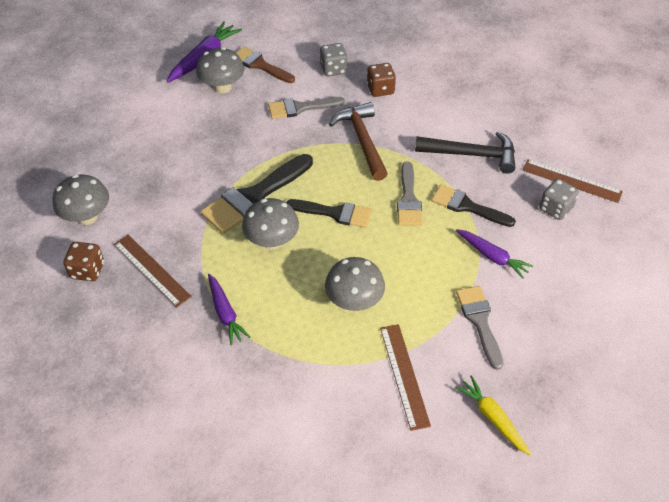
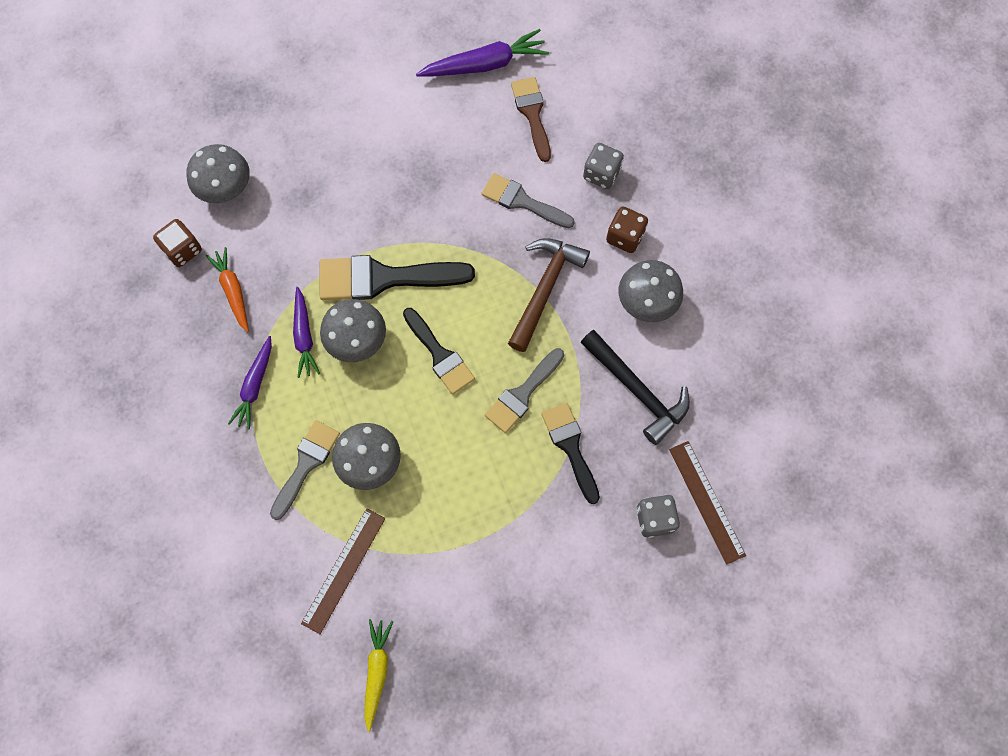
camera: 40 degrees right, 20 degrees up
brown ruler [114,235,192,307] -> orange carrot [206,247,249,332]
grey mushroom [196,47,244,93] -> grey mushroom moved to [619,260,683,322]
purple carrot [456,229,533,279] -> purple carrot moved to [293,287,320,378]
grey brush [456,286,503,370] -> grey brush moved to [270,420,340,520]

